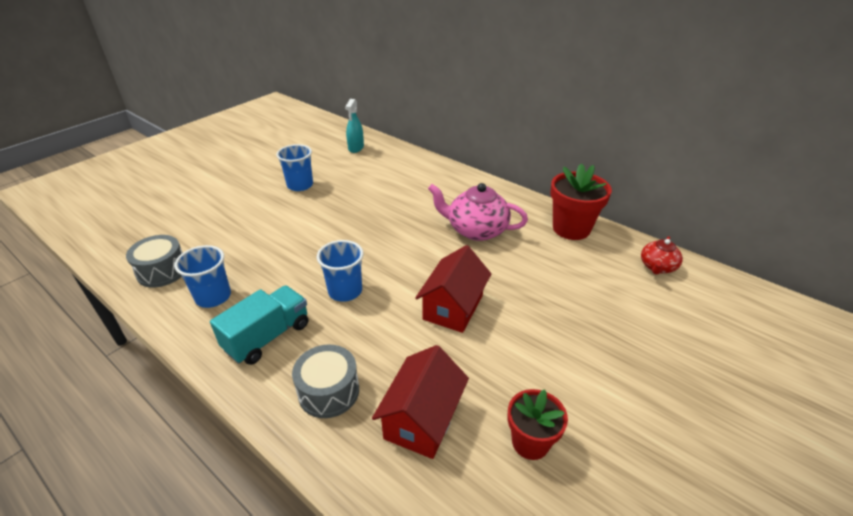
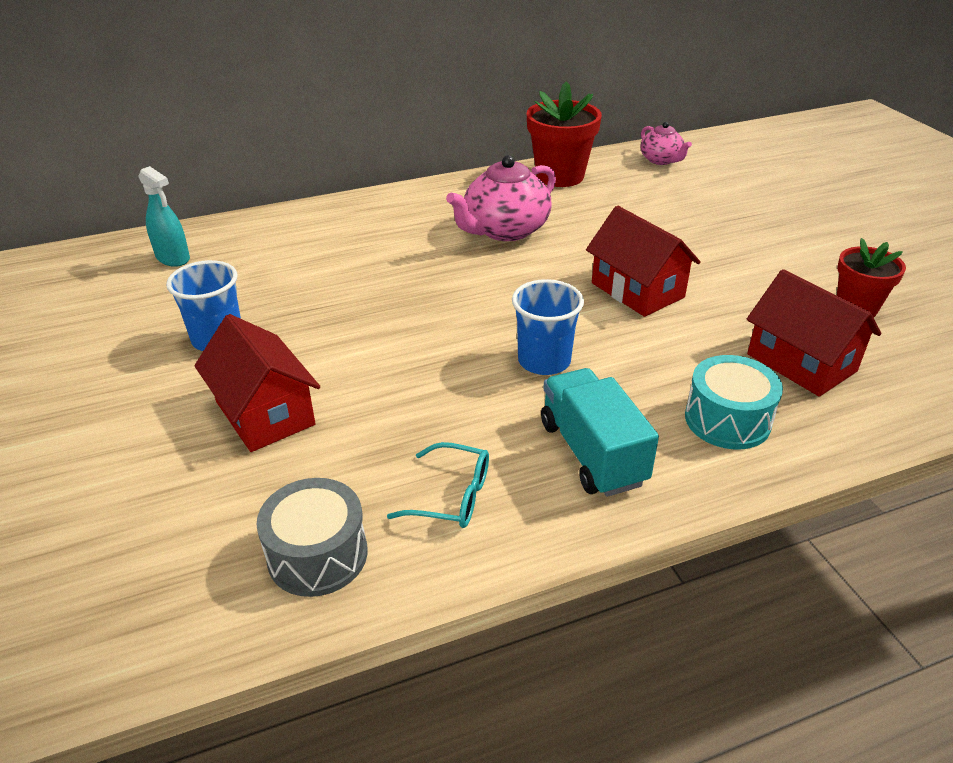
camera: 60 degrees left, 0 degrees up
blue cup [174,245,231,308] -> turquoise glasses [387,442,489,528]
grey drum [292,345,359,418] -> turquoise drum [685,355,783,449]
red teapot [641,236,683,275] -> pink teapot [641,122,692,165]
none -> red house [194,314,320,452]

